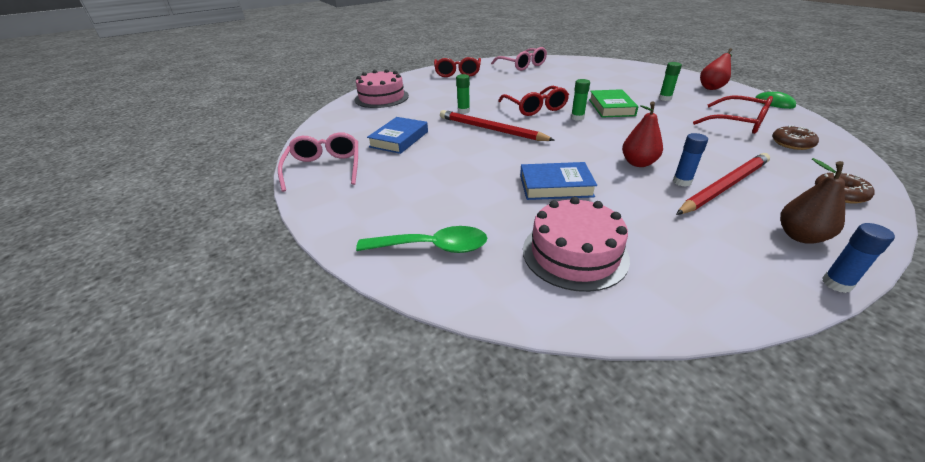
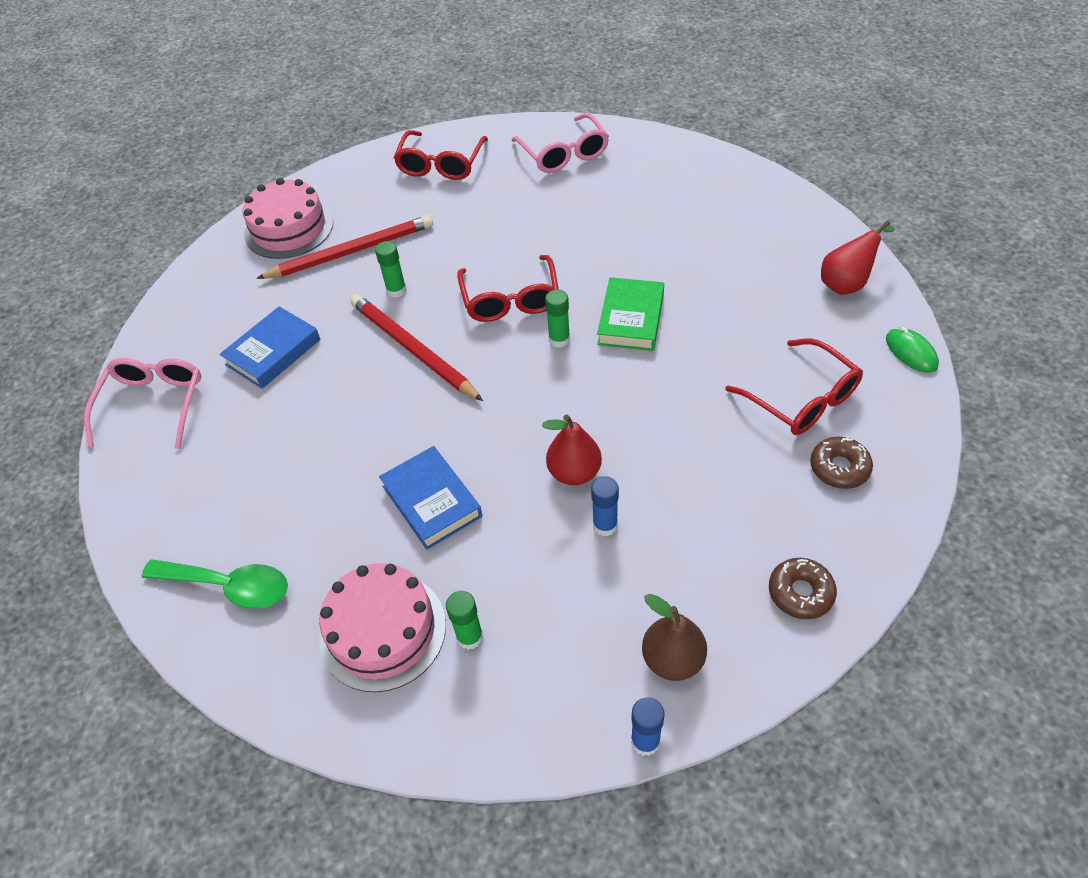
camera: 15 degrees right, 15 degrees up
blue book [520,162,597,200] -> blue book turned 45 degrees clockwise [379,446,482,550]
green glue stick [659,62,682,101] -> green glue stick moved to [446,591,483,650]
red pencil [676,153,770,215] -> red pencil moved to [256,215,433,279]

